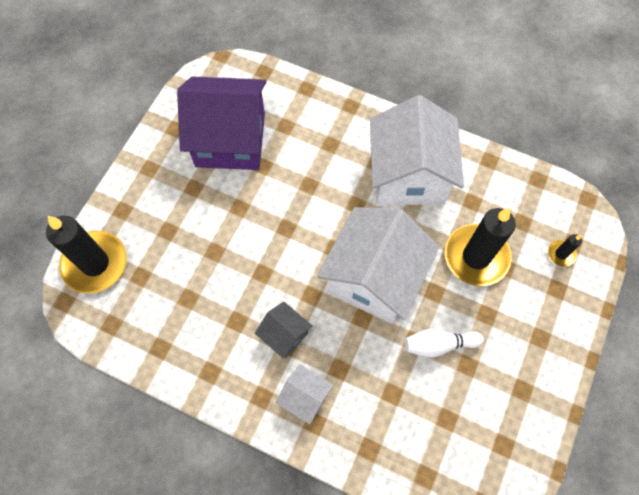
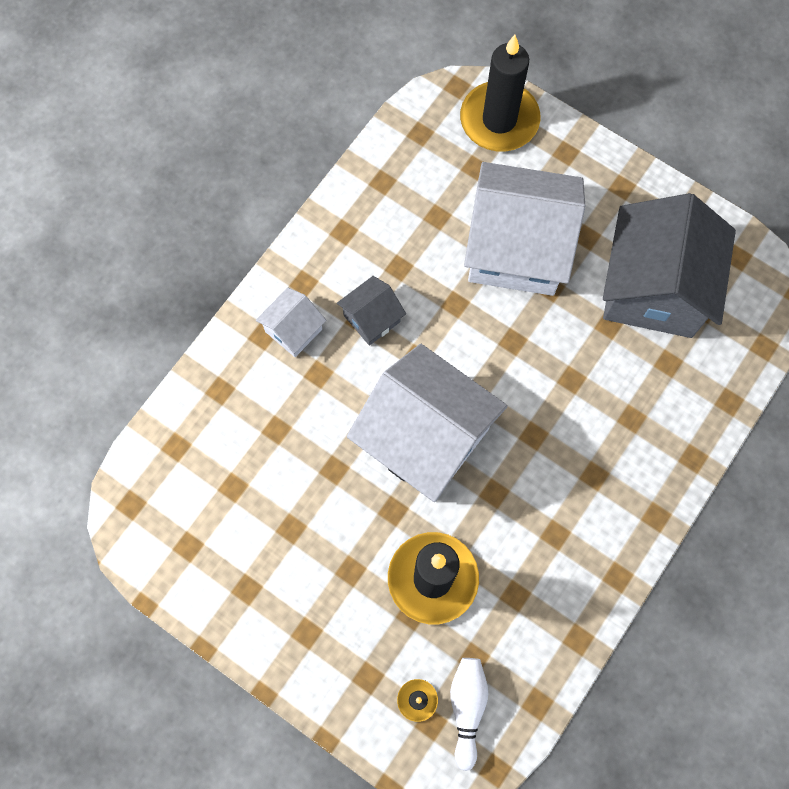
camera: 100 degrees right, 5 degrees up
purple house [177,77,266,170] -> grey house [603,193,736,338]
white house [370,95,464,205] -> white house moved to [464,162,585,296]
white bowling pin [405,329,484,357] -> white bowling pin moved to [450,658,488,771]

